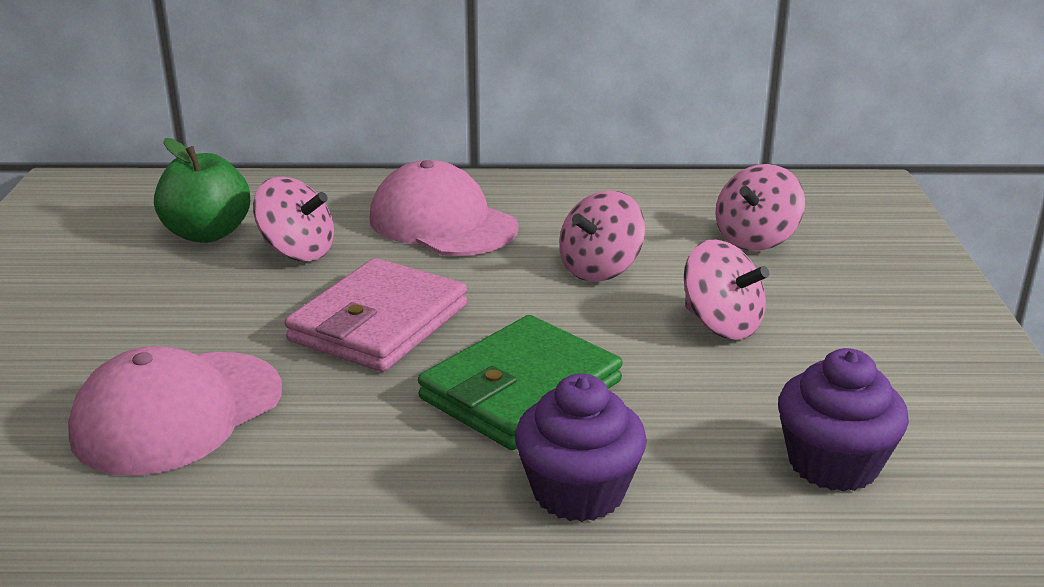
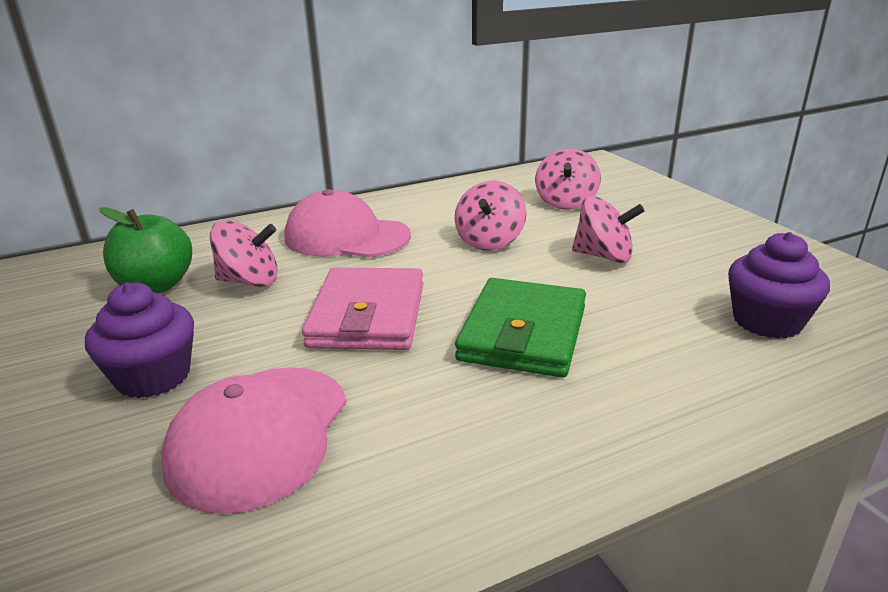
camera: 25 degrees left, 0 degrees up
purple cupcake [515,374,647,522] -> purple cupcake moved to [85,283,194,398]

